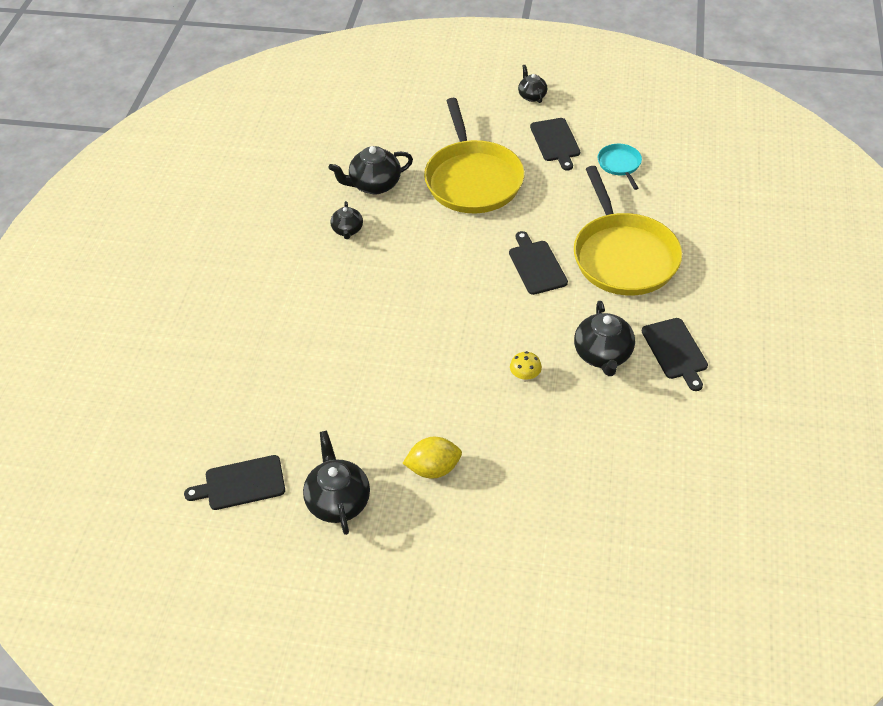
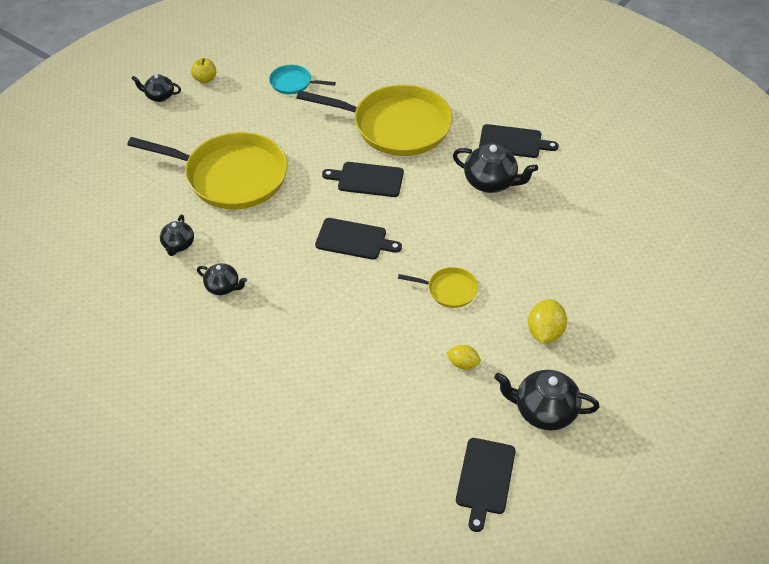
camera: 65 degrees left, 0 degrees up
black teapot [328,146,413,194] -> black teapot [160,215,194,256], size x0.60
yellow mushroom [510,351,542,382] -> none
black cutting board [530,118,580,171] -> black cutting board moved to [315,218,402,260]
none -> yellow apple [191,58,216,83]
none -> yellow pan [398,267,478,308]
none -> yellow lemon [446,345,481,369]

